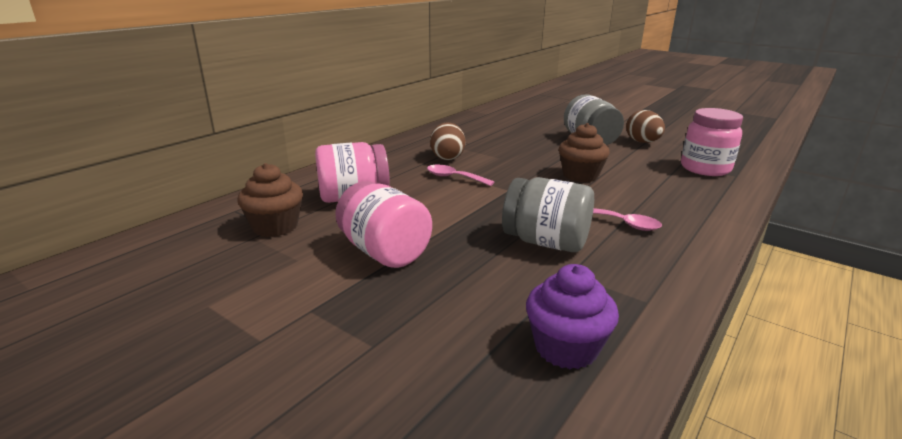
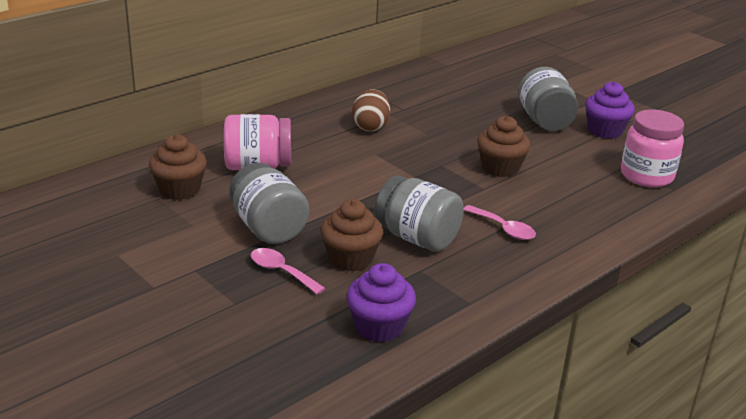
camera: 10 degrees right, 5 degrees up
pink jar [335,181,432,268] -> grey jar [229,163,309,244]
pink spoon [427,165,494,186] -> pink spoon moved to [251,248,326,295]
brown egg [626,110,665,143] -> purple cupcake [585,81,635,139]
none -> brown cupcake [321,200,384,272]

